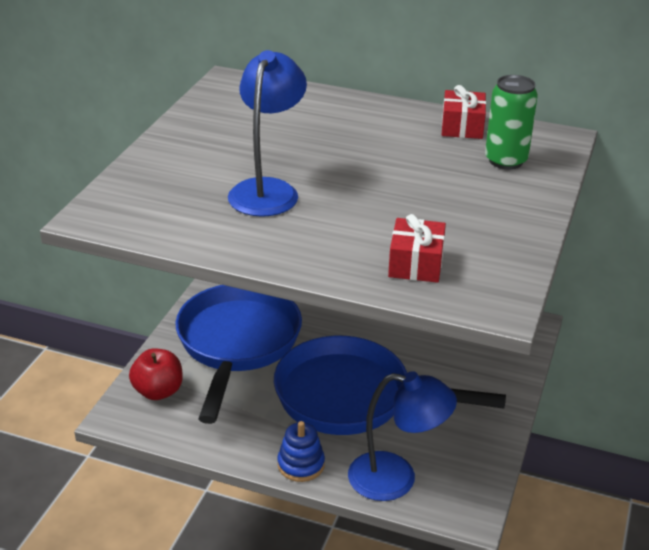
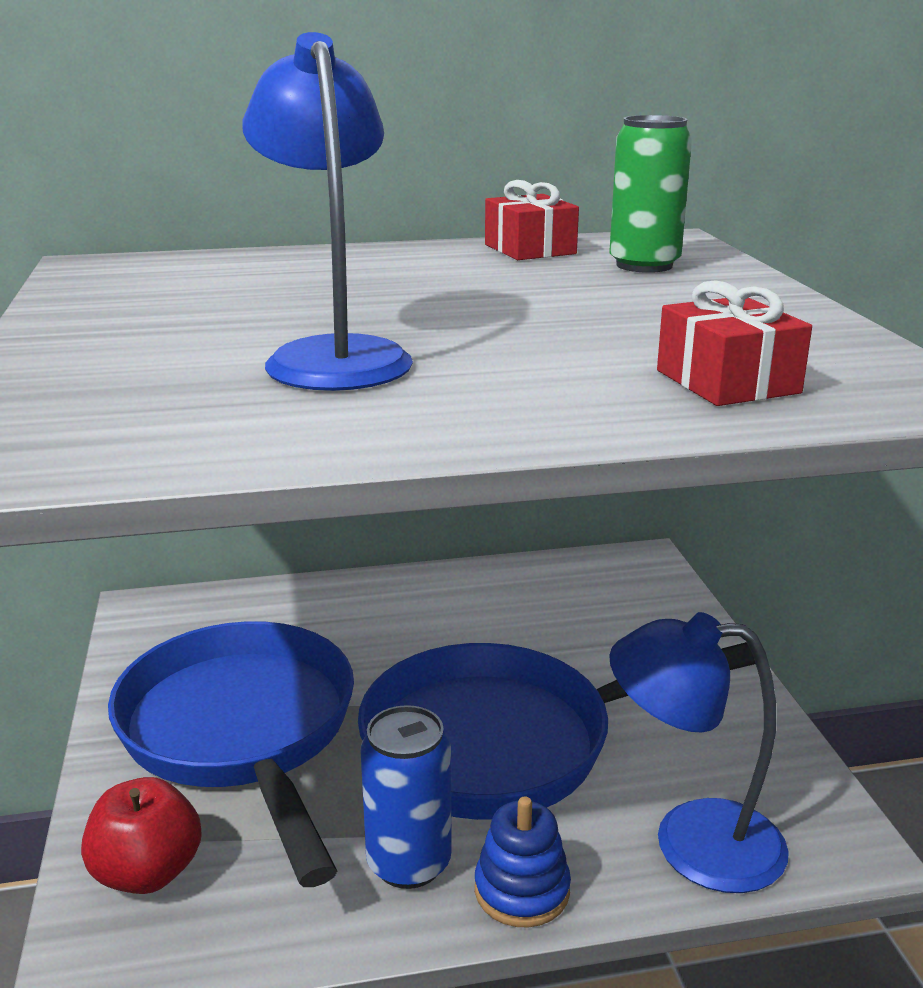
camera: 30 degrees left, 10 degrees down
blue lamp [348,371,457,501] -> blue lamp turned 150 degrees counterclockwise [609,612,789,893]
none -> blue can [360,705,452,889]

